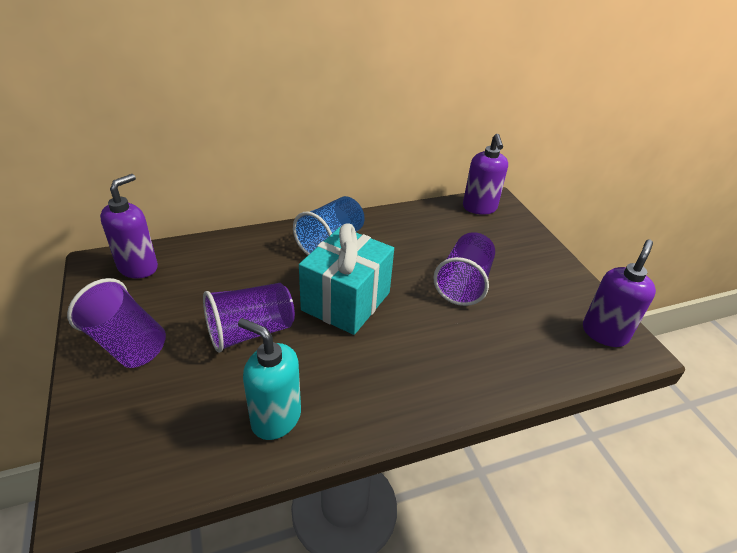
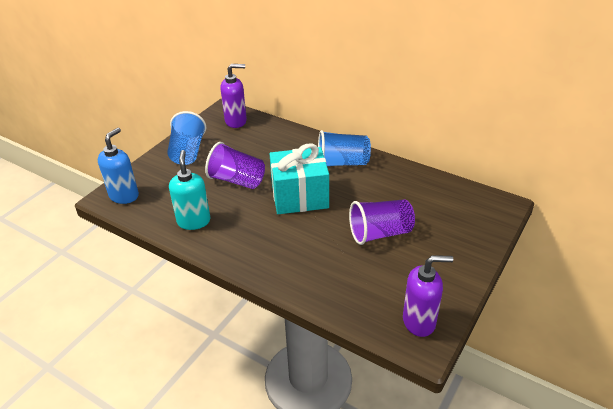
camera: 55 degrees right, 0 degrees up
purple cup [67,278,166,368] -> blue cup [167,111,206,165]
purple soap dispenser [463,134,508,215] -> none
none -> blue soap dispenser [98,128,139,204]

